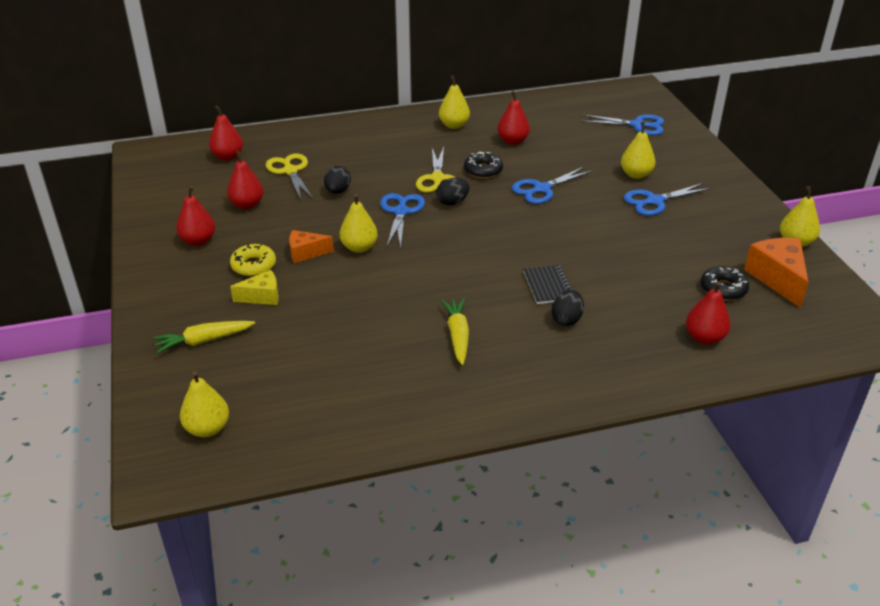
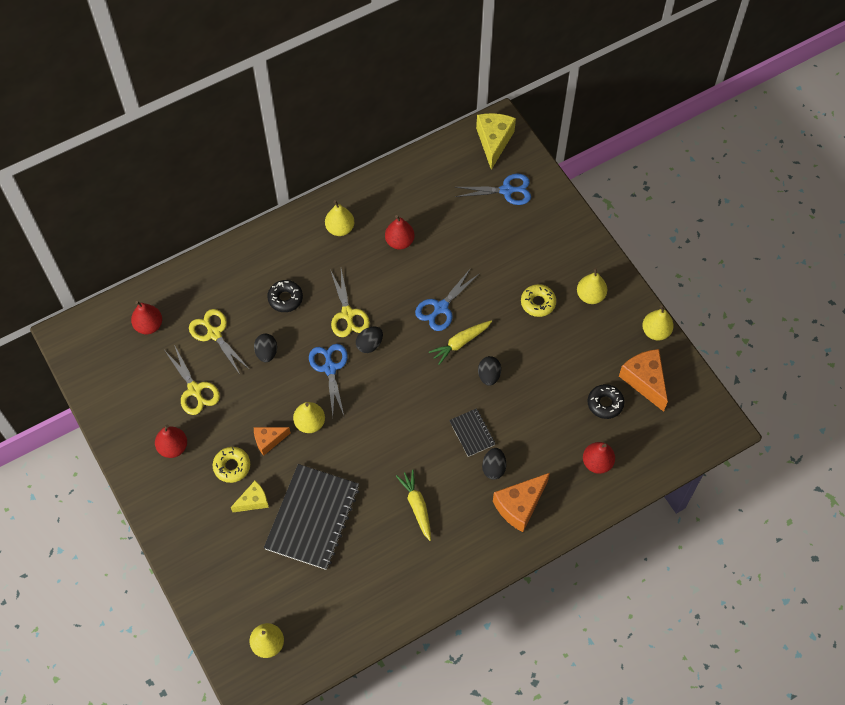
camera: 15 degrees left, 25 degrees up
yellow carrot [153,321,255,354] -> yellow carrot moved to [429,321,492,365]
red pear [227,151,263,209] -> yellow scissors [165,345,220,415]
black donut [464,151,503,179] -> black donut moved to [267,280,303,312]
yellow pear [621,122,656,179] -> yellow pear moved to [577,267,607,304]
blue scissors [624,183,711,216] -> yellow donut [521,284,556,317]
none -> black notebook [264,464,359,570]
none -> yellow cheese [476,113,516,170]
none -> black egg [478,356,501,386]
none -> orange cheese [493,473,550,532]

